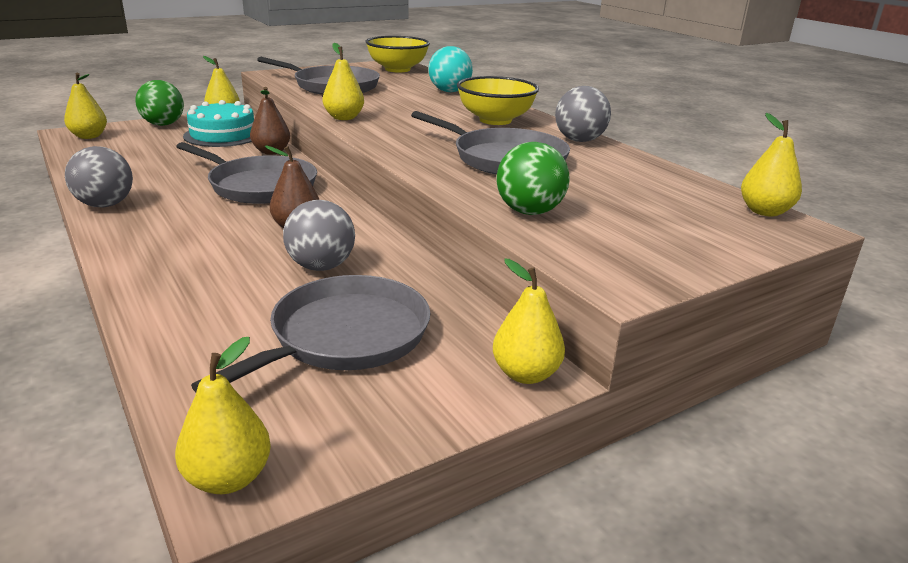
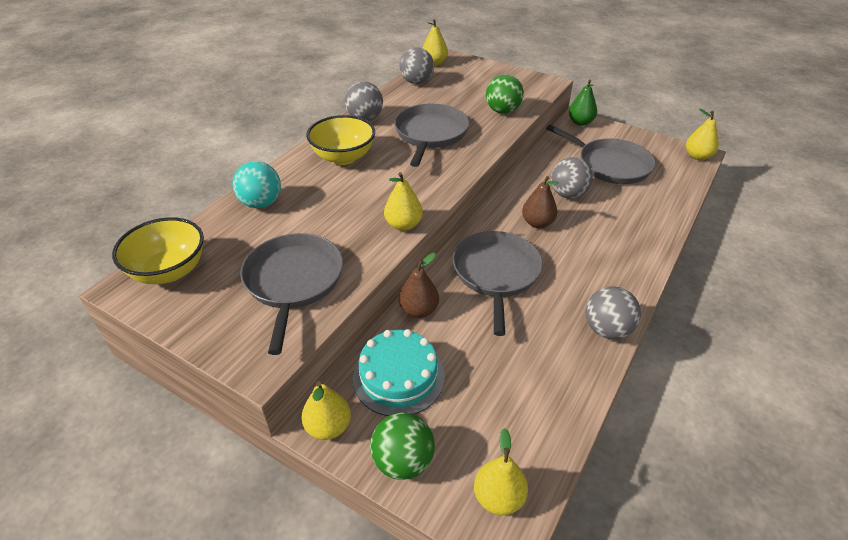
camera: 115 degrees left, 15 degrees up
grey pan [191,275,430,392] -> grey pan turned 150 degrees counterclockwise [546,125,655,184]
yellow pear [493,259,565,384] -> green pear [569,80,597,126]
none -> grey ball [399,47,434,84]

